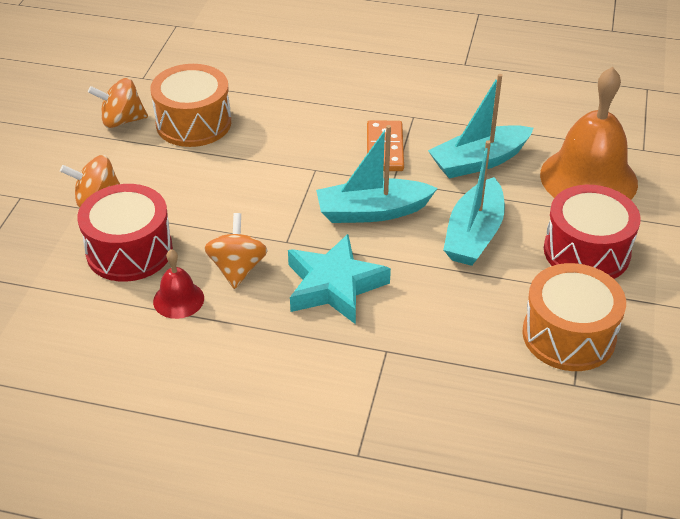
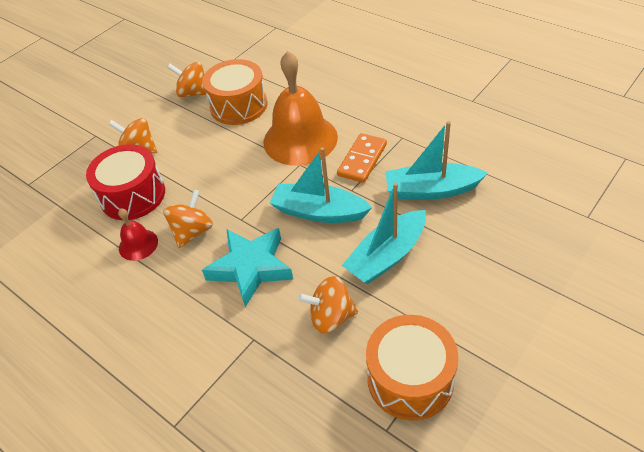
camera: 30 degrees right, 5 degrees up
orange bell [540,67,638,200] -> orange bell moved to [264,51,338,166]
red drum [544,185,641,279] -> none
none -> orange spinning top [298,276,358,333]

